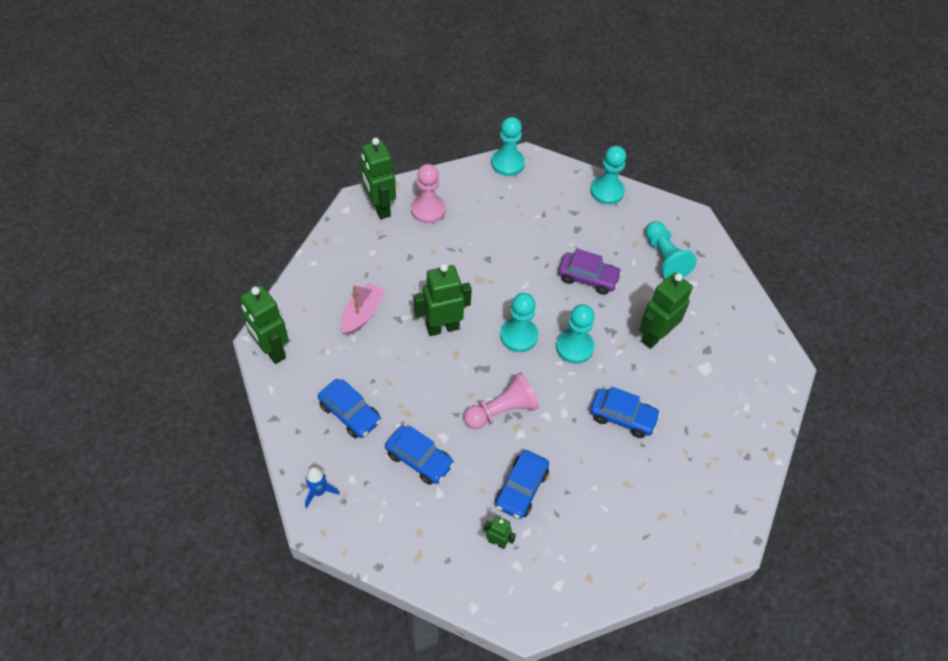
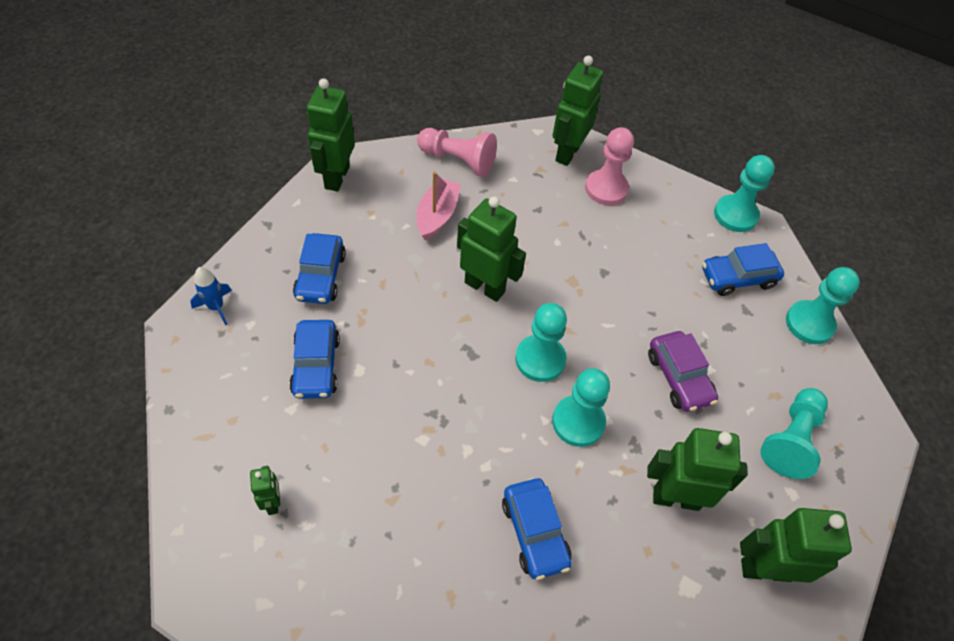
camera: 50 degrees right, 0 degrees up
pink boat [341,283,385,335] -> pink boat turned 60 degrees counterclockwise [417,172,461,240]
pink pawn [464,372,539,429] -> pink pawn moved to [417,128,497,177]
blue car [495,450,549,519] -> blue car moved to [702,243,784,296]
none -> green robot [740,508,852,583]

